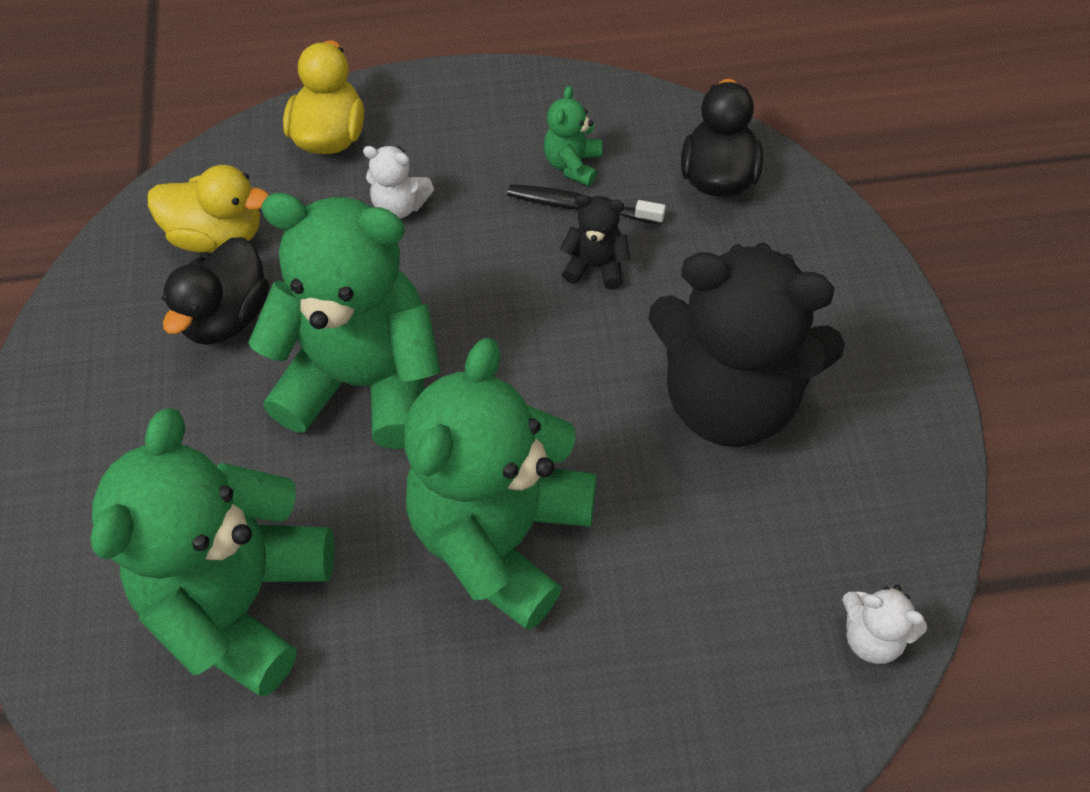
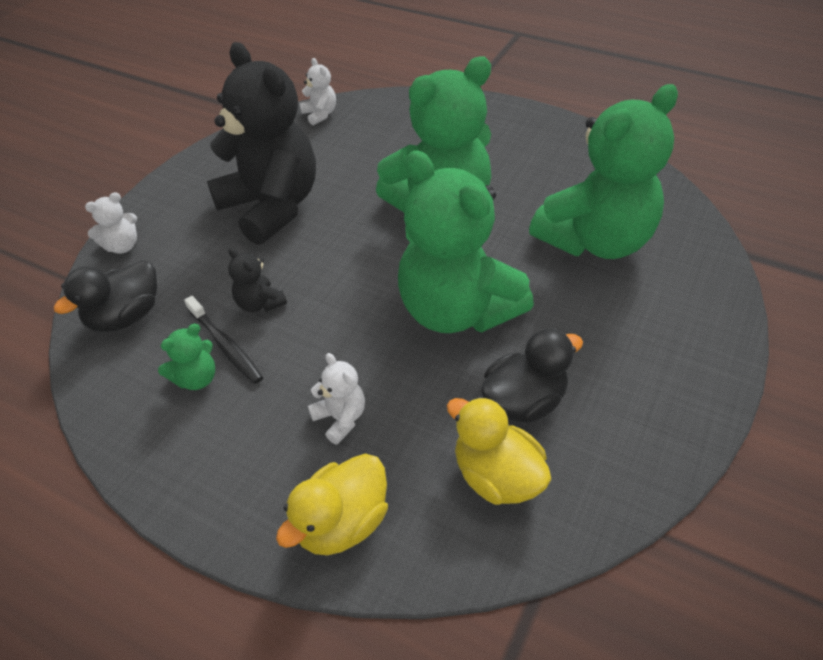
camera: 145 degrees left, 10 degrees down
none -> white teddy bear [85,192,137,254]

